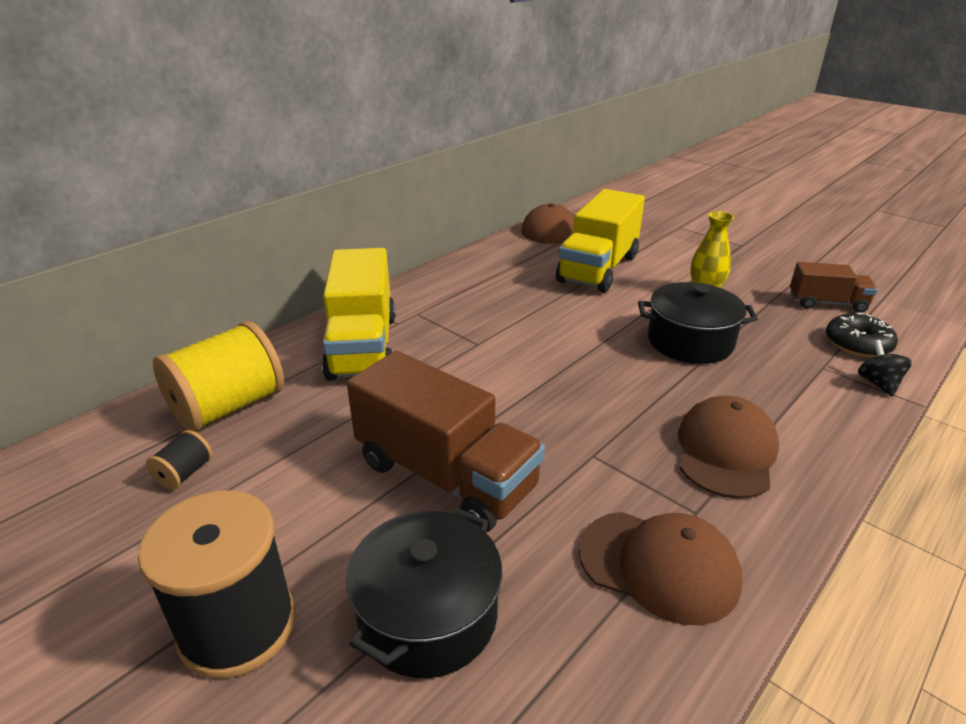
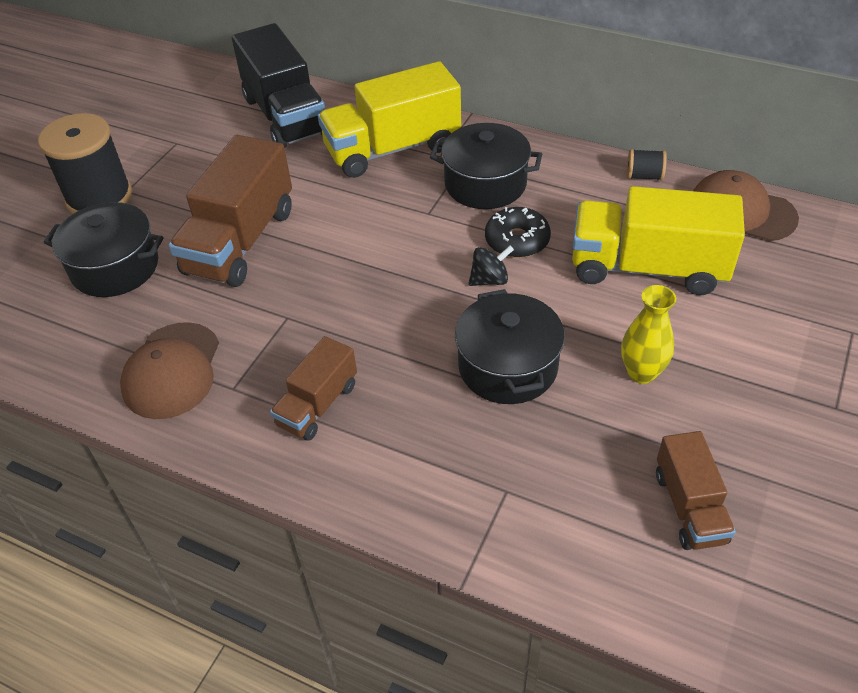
camera: 75 degrees right, 15 degrees up
black spool [146,430,212,490] -> black spool moved to [627,149,667,181]
yellow spool [153,321,284,432] -> black truck [232,23,325,148]
brown cap [678,396,779,499] -> brown truck [270,336,357,441]
black donut [826,313,898,357] -> black donut moved to [485,207,551,258]
black spinning top [858,340,912,397] -> black spinning top moved to [468,246,514,286]
none -> black pot [430,123,542,209]

